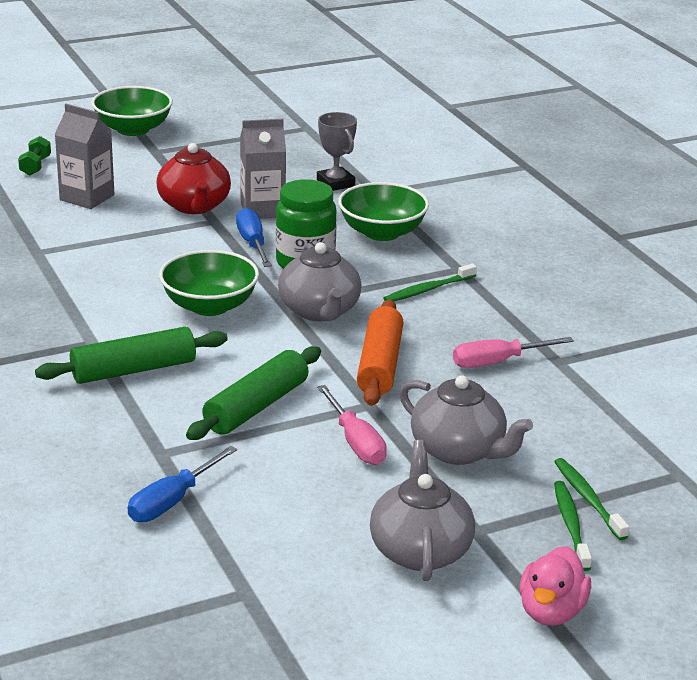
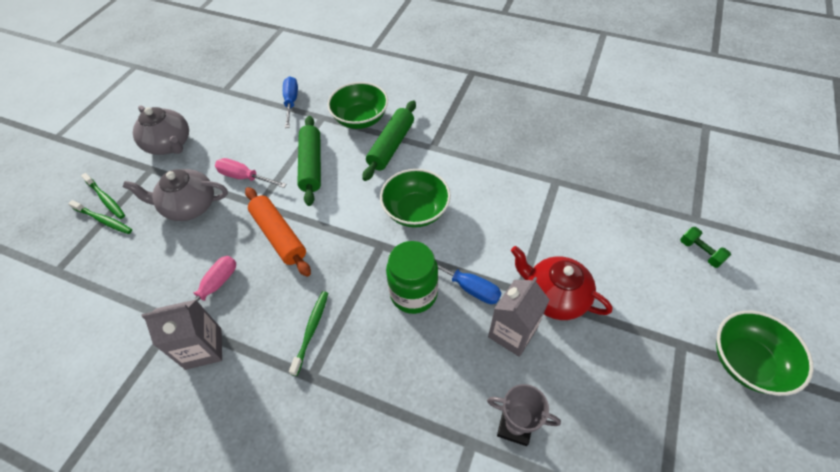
camera: 140 degrees right, 25 degrees up
grey carton [54,104,114,209] -> grey carton moved to [141,300,222,370]
grey teapot [278,242,362,321] -> none
green bowl [338,182,429,241] -> green bowl moved to [327,82,388,129]
pink duck [519,546,591,626] -> none

